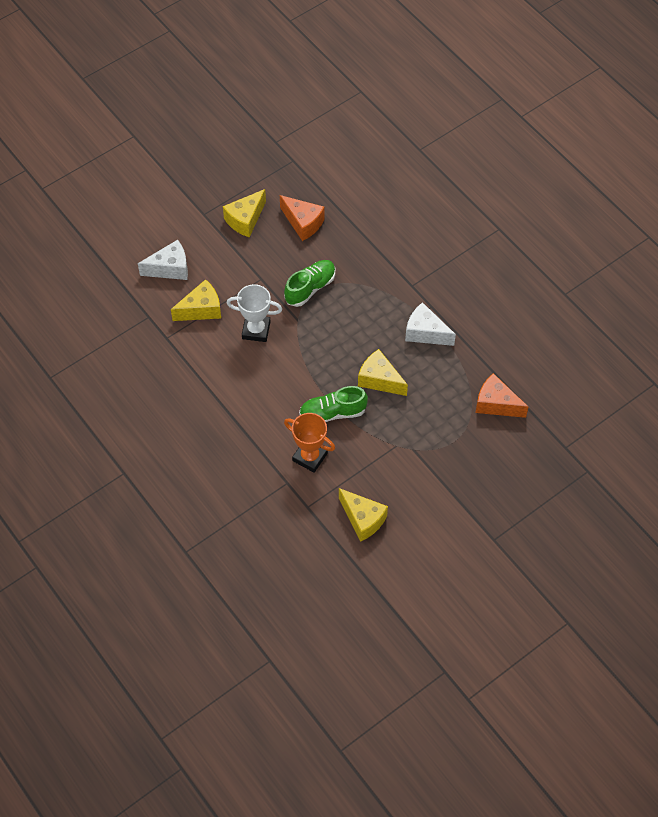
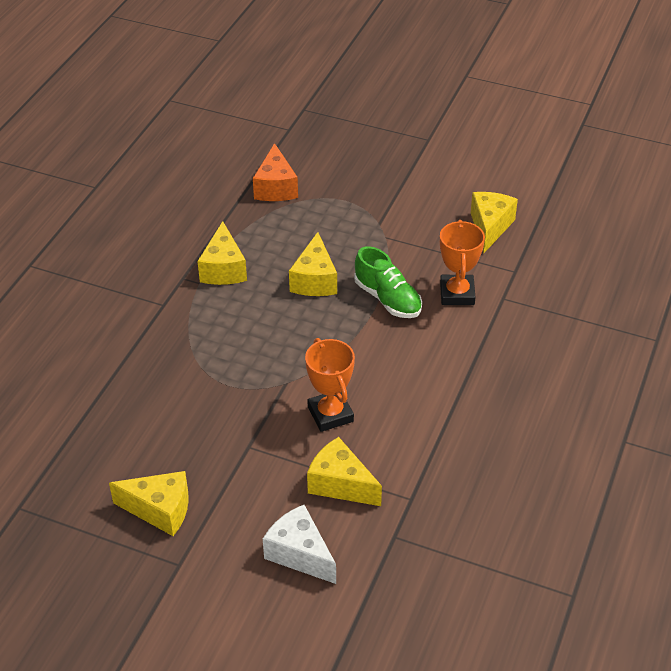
camera: 120 degrees left, 15 degrees down
white trophy [227,284,282,342] -> orange trophy [305,338,355,432]
orange cheese [280,195,325,241] -> none
green shoe [284,260,335,307] -> none
white cheese [405,302,456,346] -> yellow cheese [197,221,247,285]

